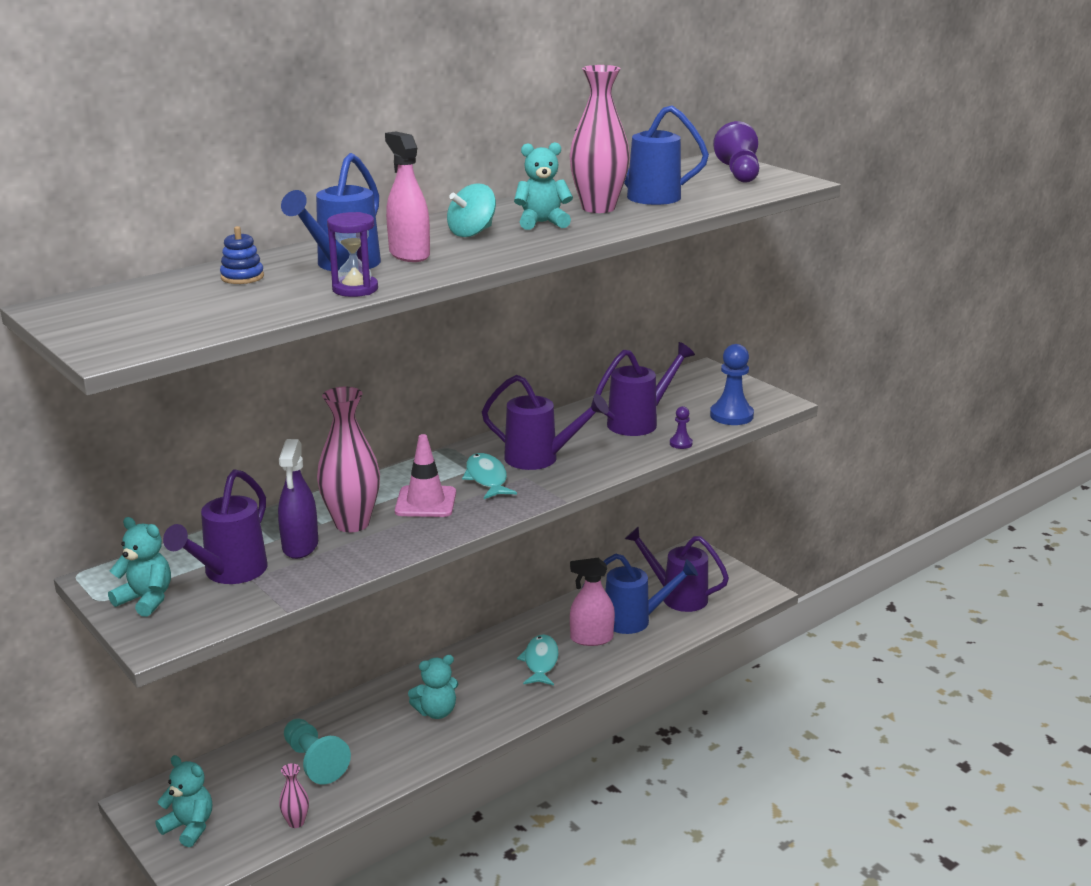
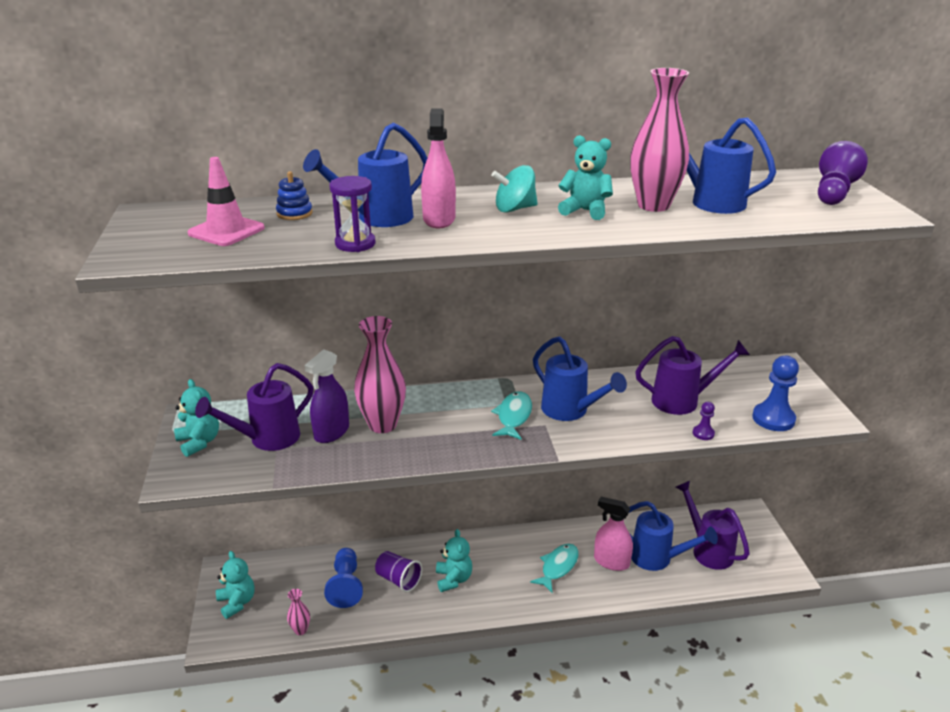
camera: 30 degrees right, 5 degrees up
turquoise pawn [284,719,351,784] -> blue pawn [324,548,363,608]
pink traffic cone [395,434,456,517] -> pink traffic cone moved to [187,157,265,246]
turquoise teddy bear [408,655,458,719] -> turquoise teddy bear turned 105 degrees counterclockwise [436,529,472,592]
purple watering can [482,375,609,470] -> blue watering can [533,336,627,421]
none -> purple cup [375,551,422,592]

